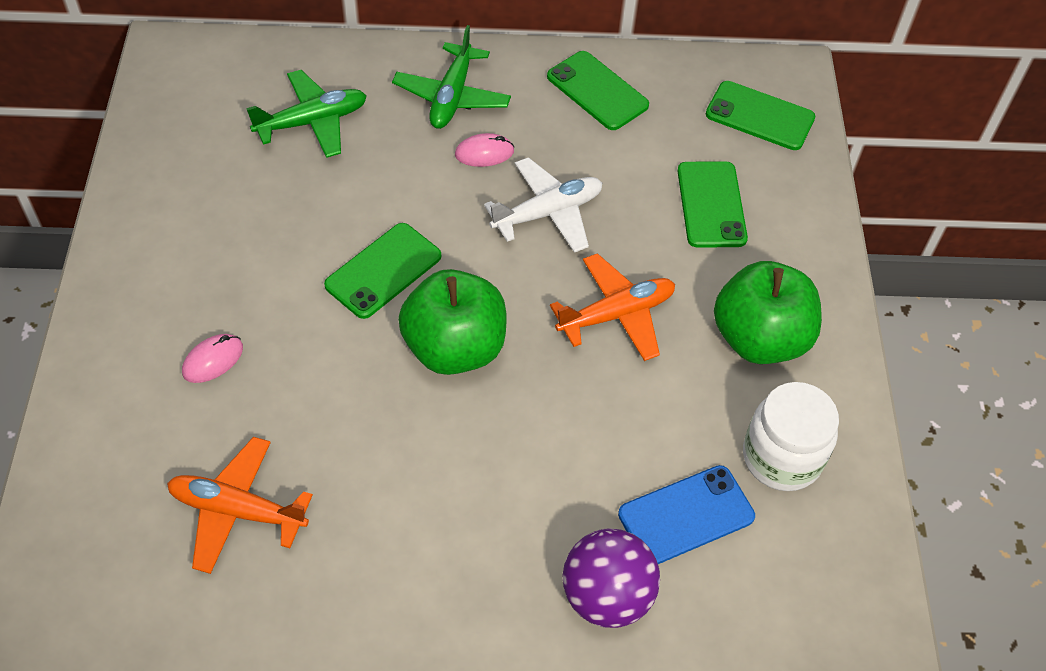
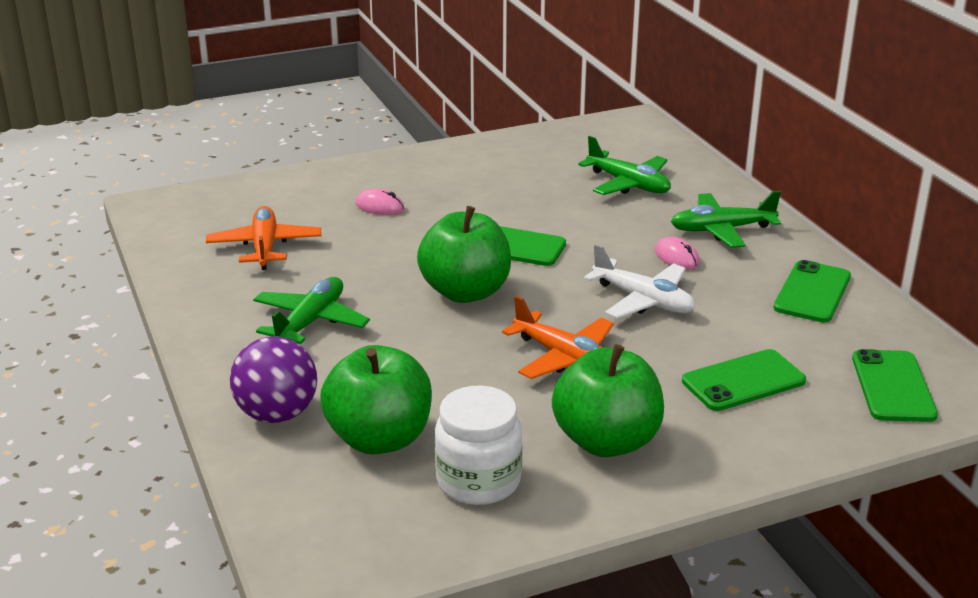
camera: 70 degrees right, 25 degrees down
blue phone [618,465,755,564] -> green apple [320,345,432,454]
none -> green plane [253,277,370,344]

